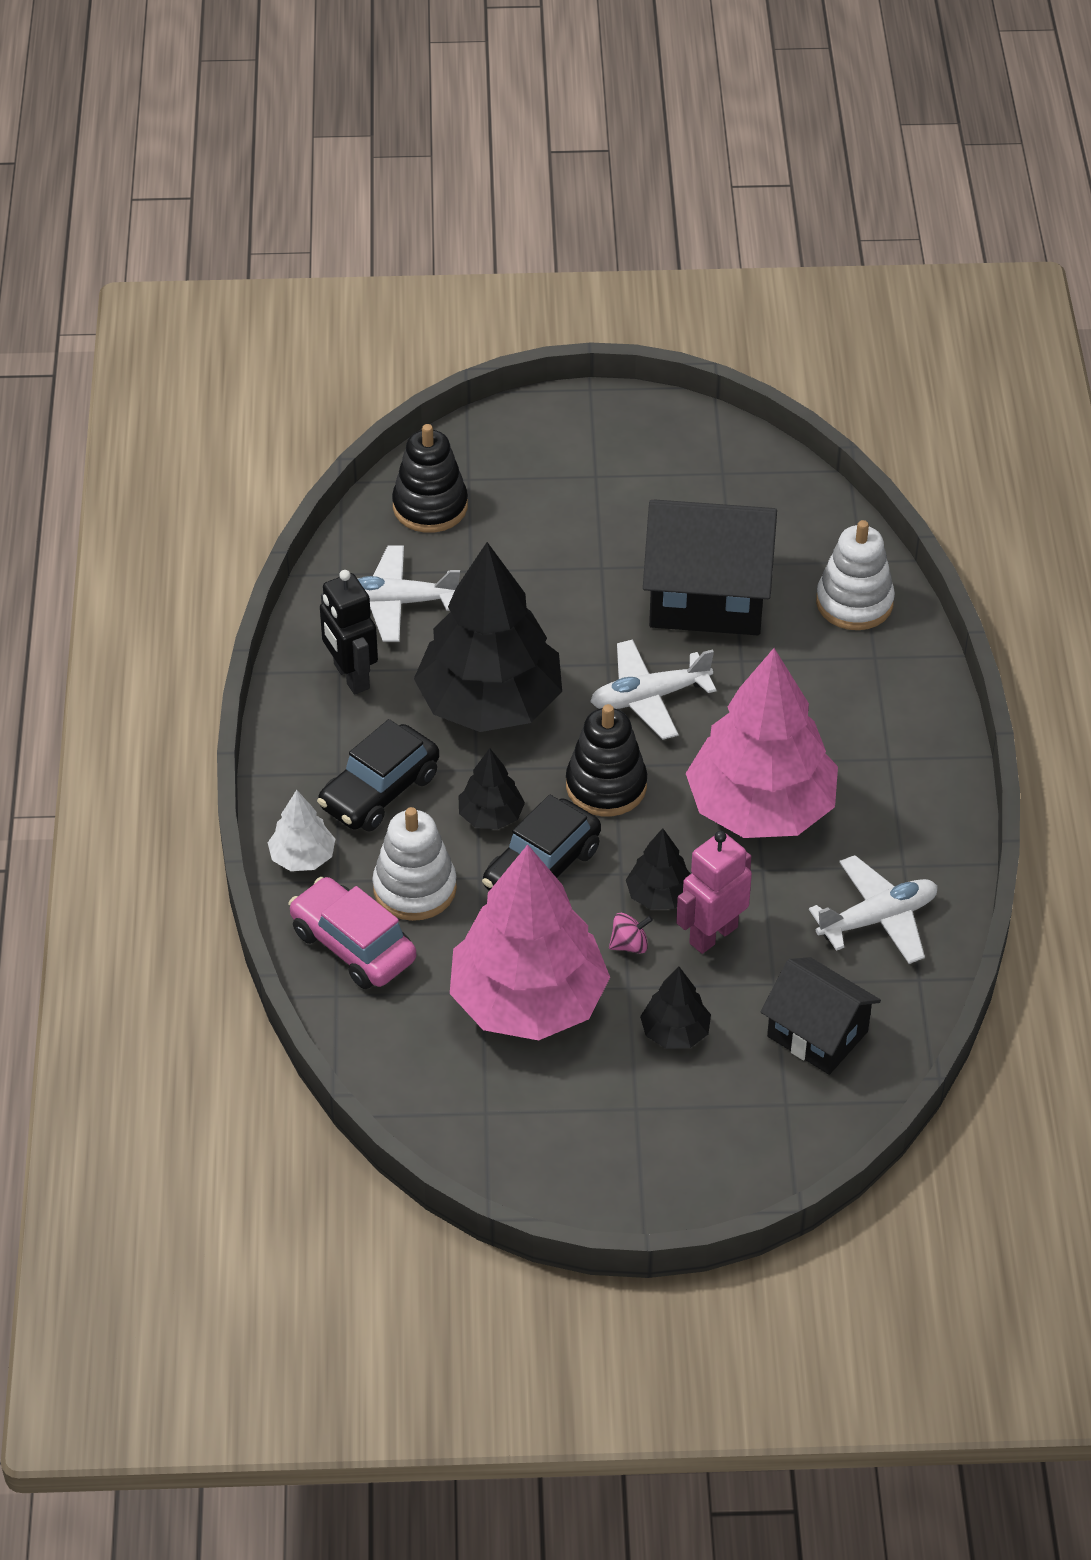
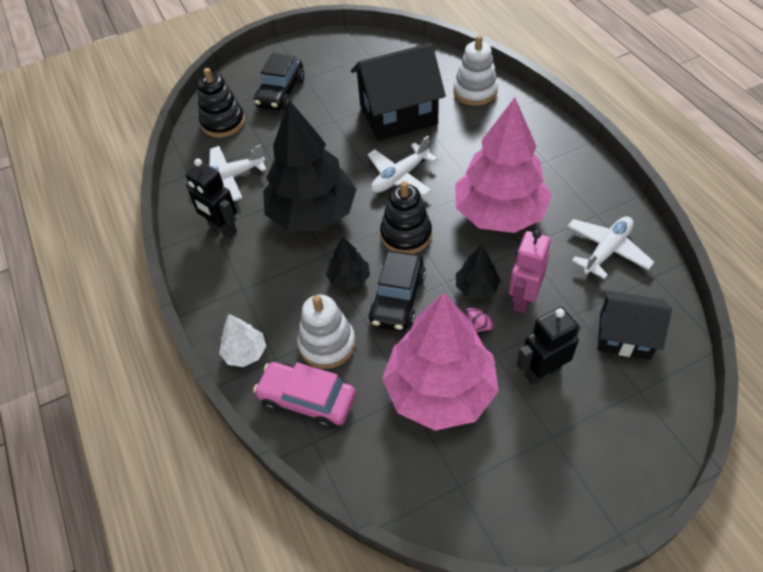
camera: 20 degrees left, 5 degrees up
black car [317,719,439,832] -> black car moved to [254,53,304,110]
black tree [640,967,711,1049] -> black robot [516,307,581,385]

